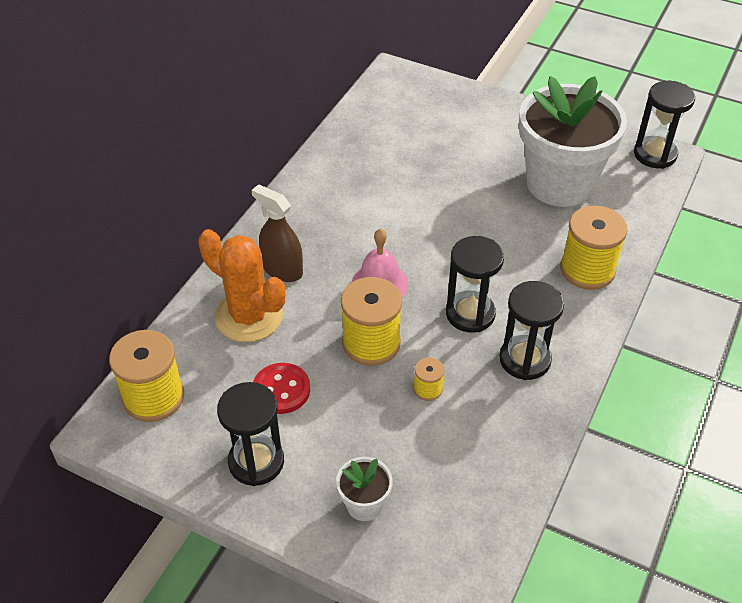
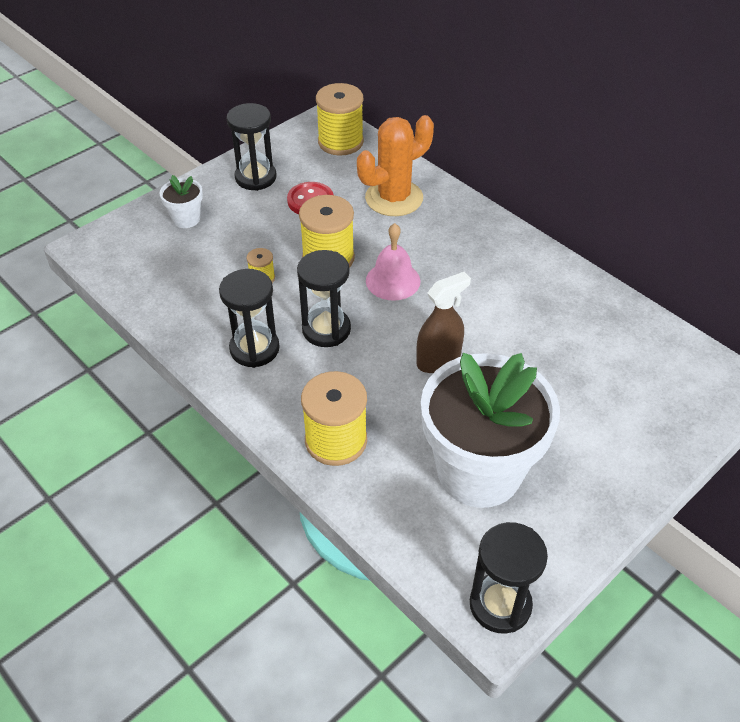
camera: 110 degrees right, 0 degrees up
brown spray bottle [251,184,303,282] -> brown spray bottle moved to [416,272,471,373]

